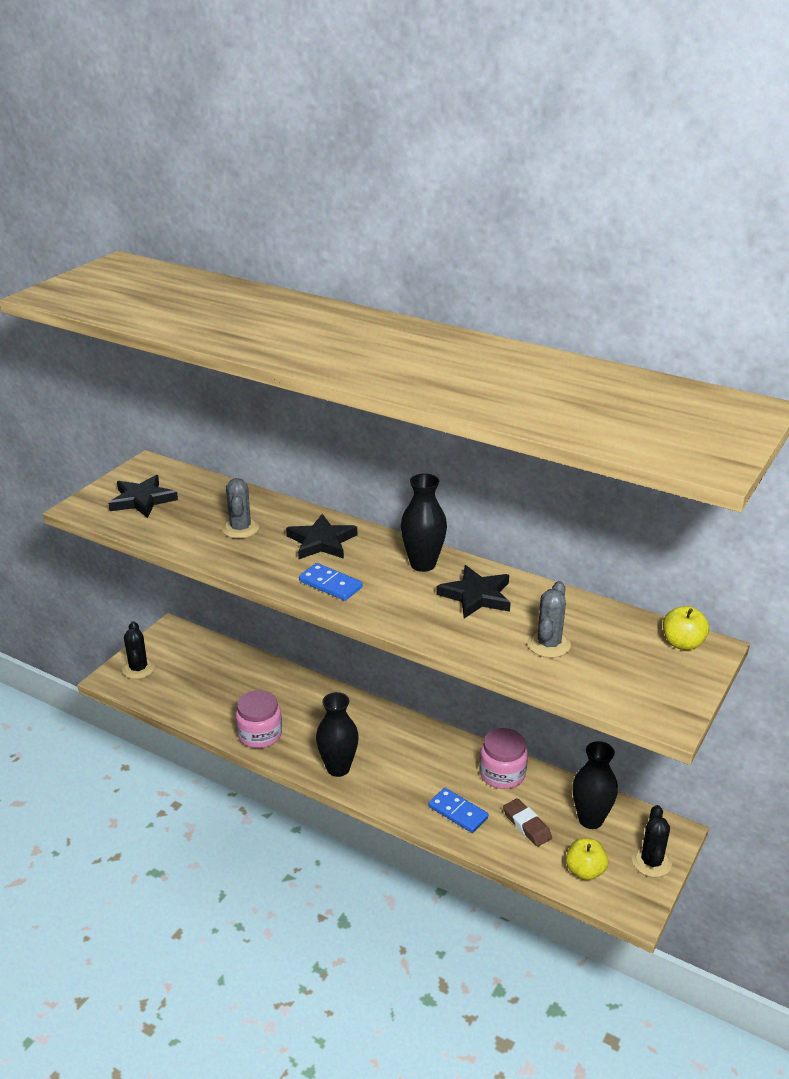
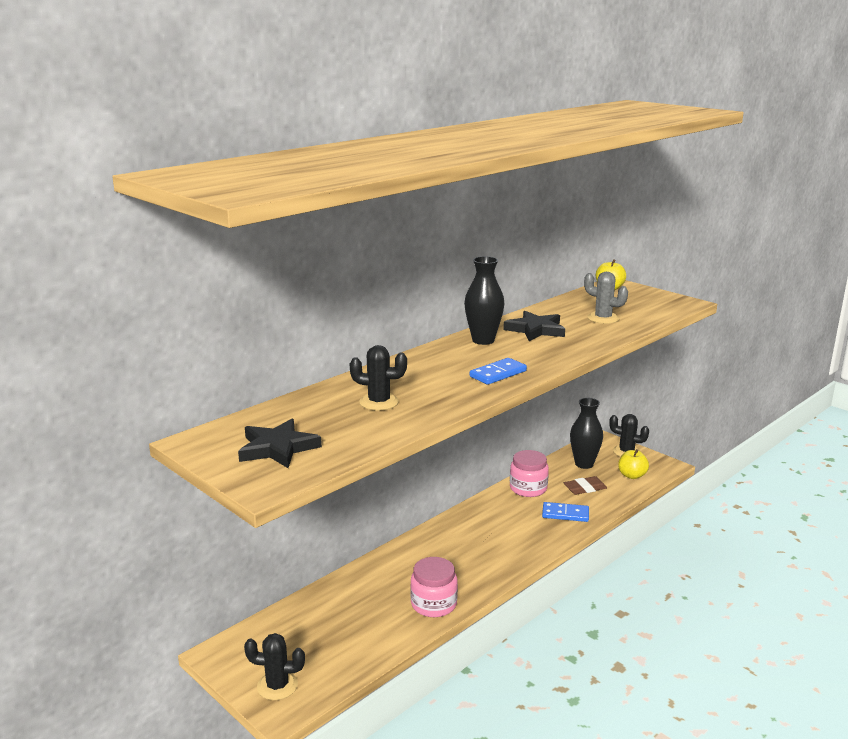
camera: 75 degrees left, 10 degrees down
grey cactus [222,478,259,538] -> black cactus [350,345,407,410]
black star [286,514,357,559] -> none
black vase [316,692,359,777] -> none
blue domino [428,788,488,833] -> blue domino turned 45 degrees clockwise [542,502,589,522]

